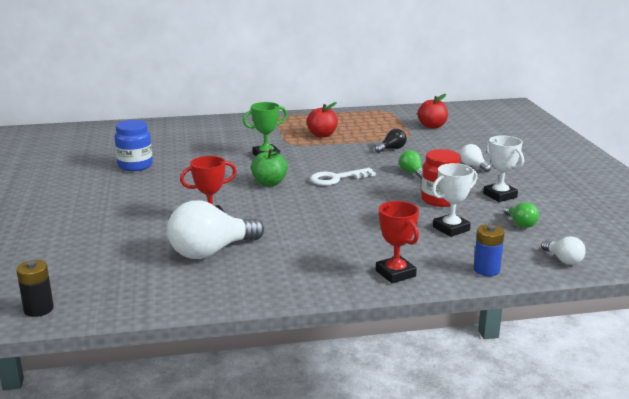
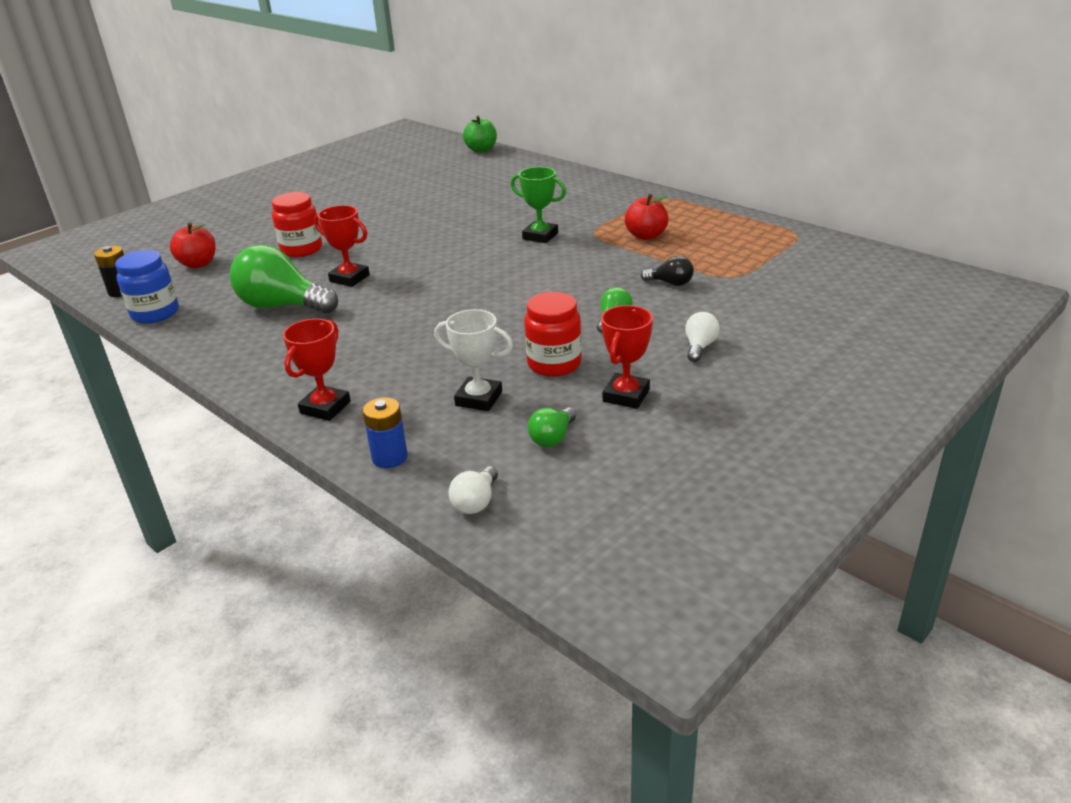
camera: 55 degrees right, 10 degrees up
blue jar [115,120,153,171] -> blue jar moved to [115,250,179,324]
white light bulb [167,200,264,259] -> green light bulb [230,245,338,314]
green apple [251,148,288,186] -> green apple moved to [463,116,497,153]
white key [310,168,376,186] -> none
red apple [418,94,448,129] -> red apple moved to [170,222,216,268]
white trophy [483,136,524,202] -> red trophy [601,305,653,409]
none -> red jar [272,192,322,257]

